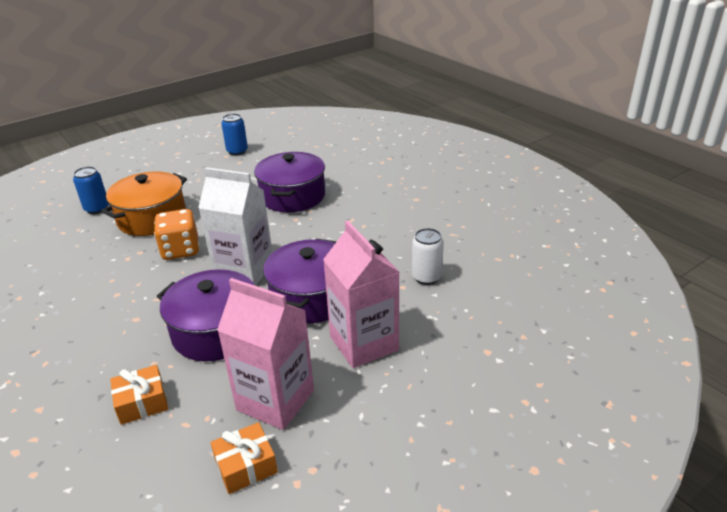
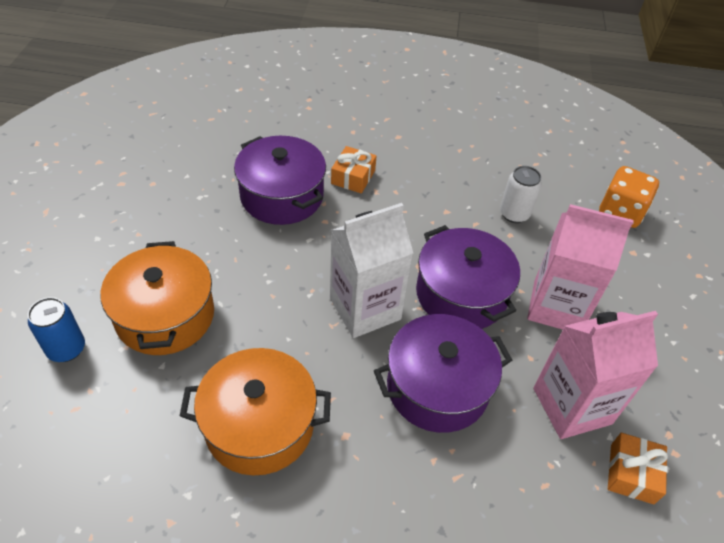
camera: 50 degrees left, 15 degrees up
orange gift [110,365,168,425] -> orange gift moved to [331,146,377,194]
orange dice [154,209,200,260] -> orange dice moved to [599,166,659,228]
blue can [221,114,248,156] -> none
none -> orange pot [180,348,331,475]

